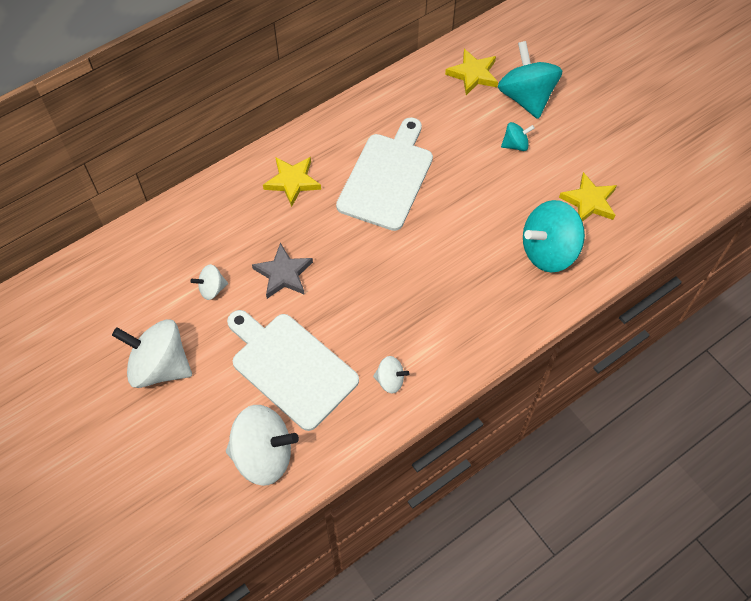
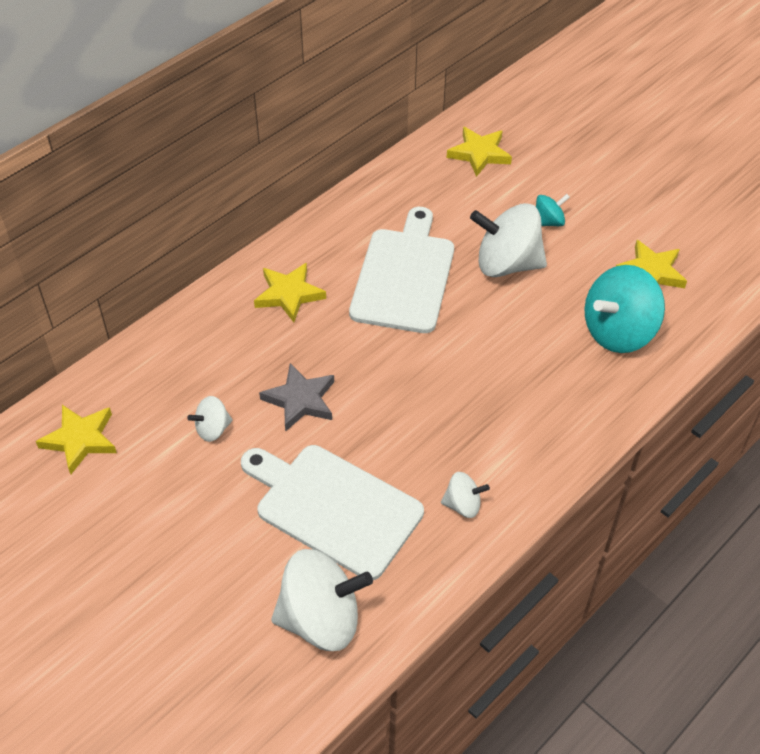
camera: 10 degrees left, 10 degrees down
white spinning top [112,319,192,388] -> white spinning top moved to [470,203,547,277]
turquoise spinning top [498,41,562,119] -> none
none -> yellow star [36,405,117,474]

